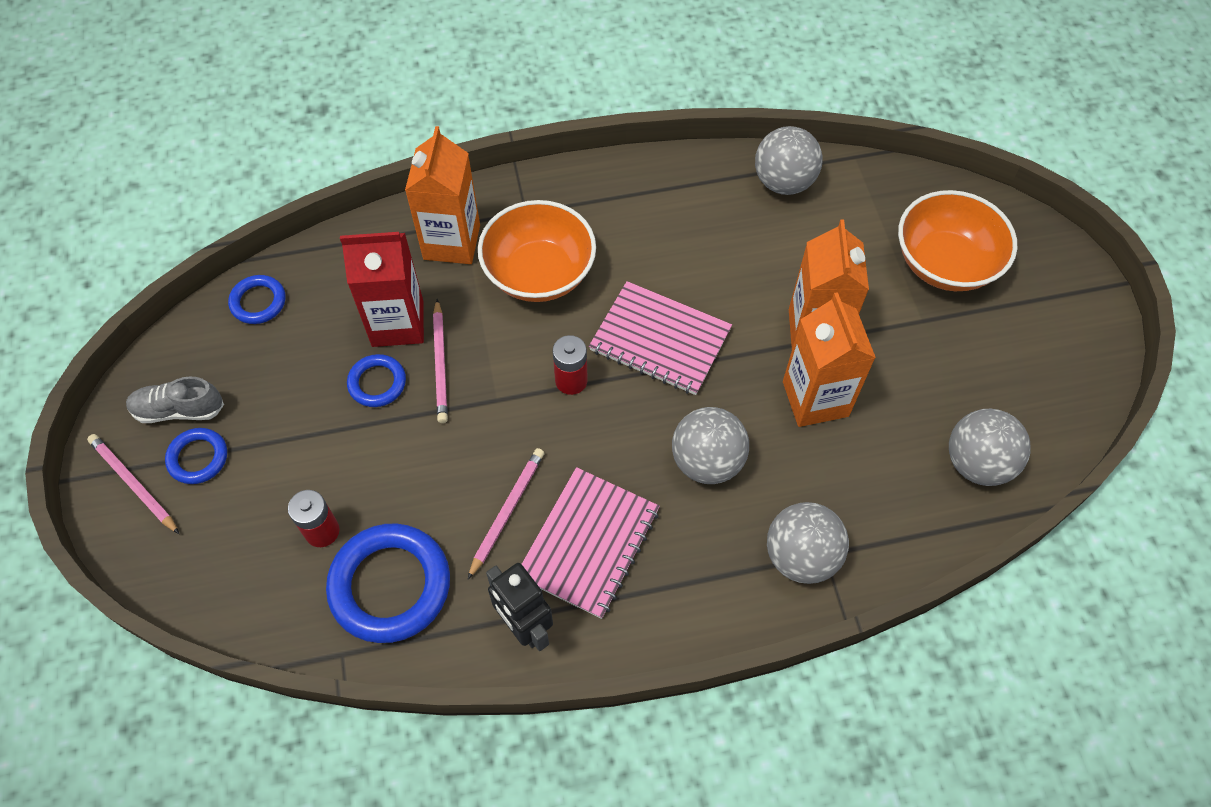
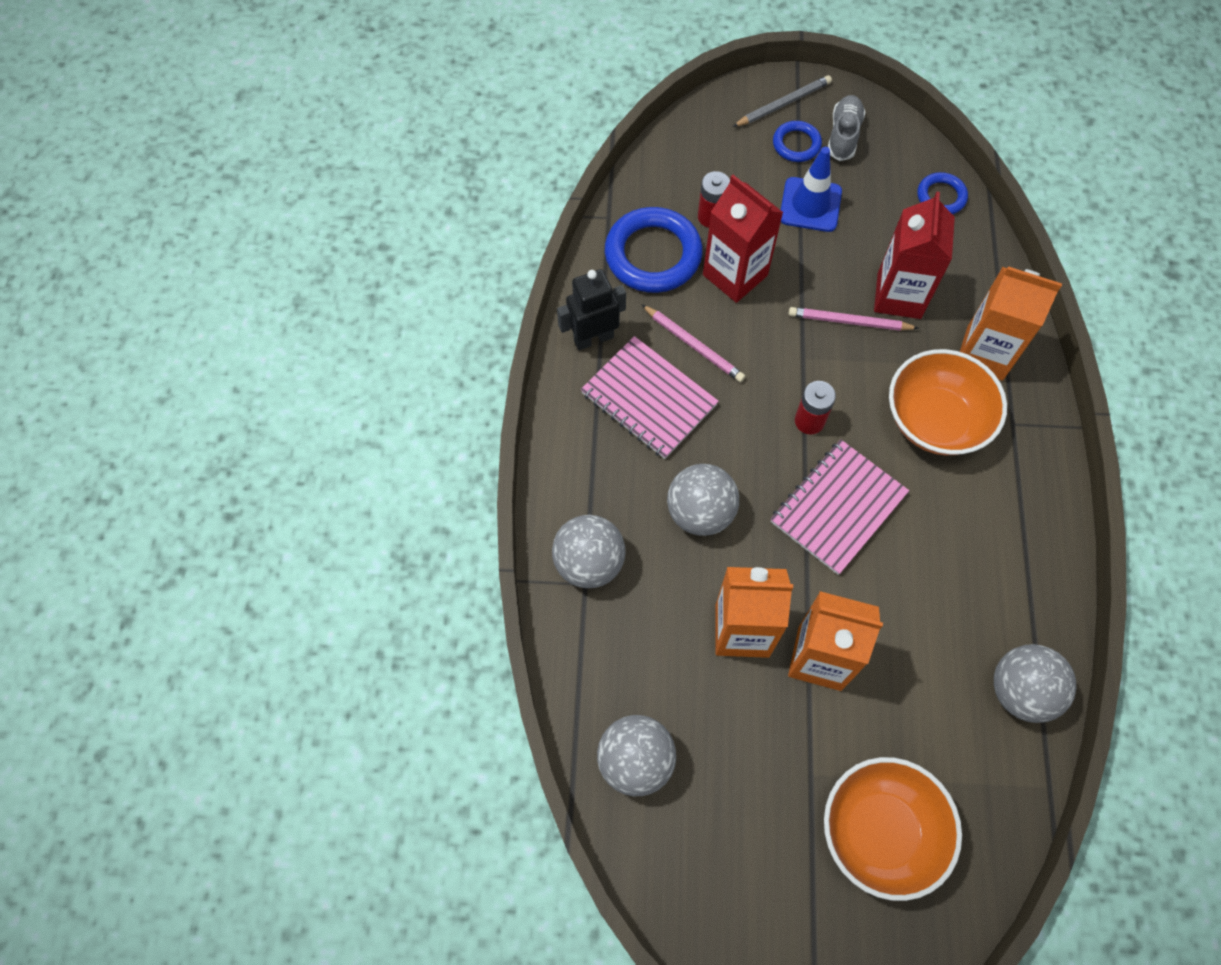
camera: 105 degrees right, 5 degrees up
pink pencil [87,434,179,534] -> grey pencil [733,75,832,127]
blue ring [347,354,406,407] -> none
none -> red carton [703,175,784,303]
none -> blue traffic cone [781,147,842,232]

